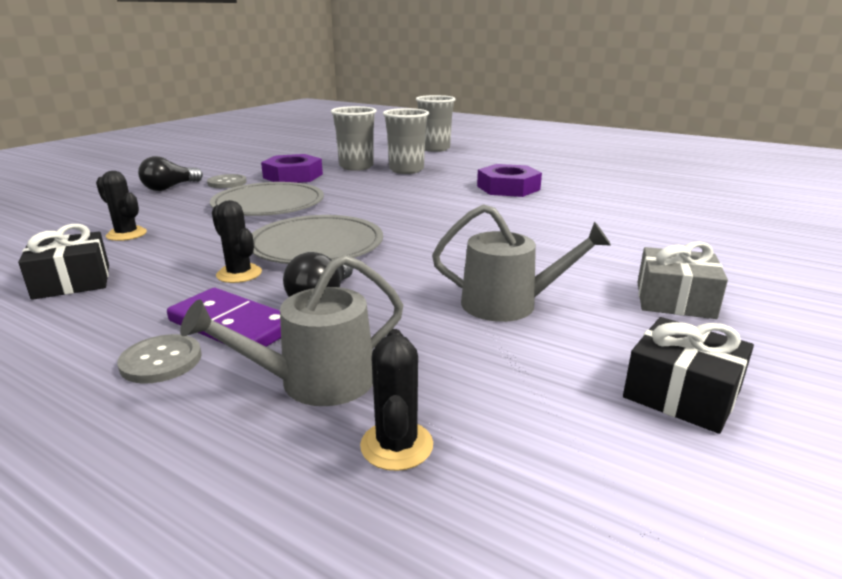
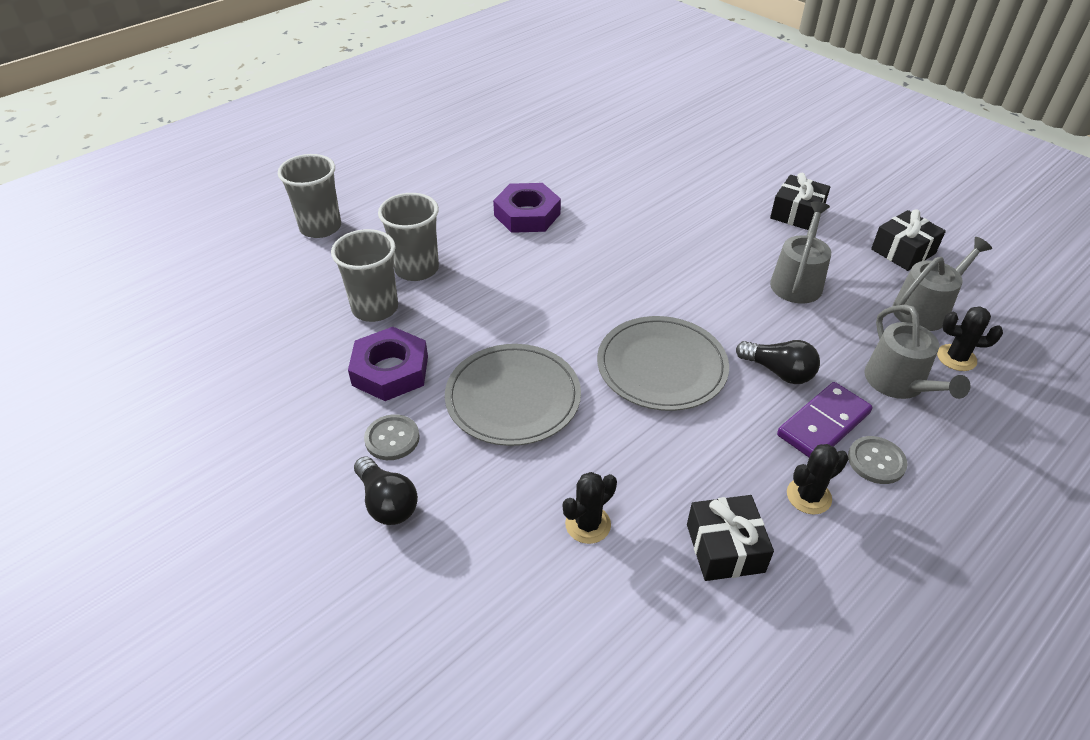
camera: 75 degrees left, 20 degrees up
black cactus [212,200,262,283] -> black cactus moved to [787,444,848,515]
grey gift [637,241,728,319] -> black gift [770,173,830,230]
none -> grey watering can [893,237,992,331]

